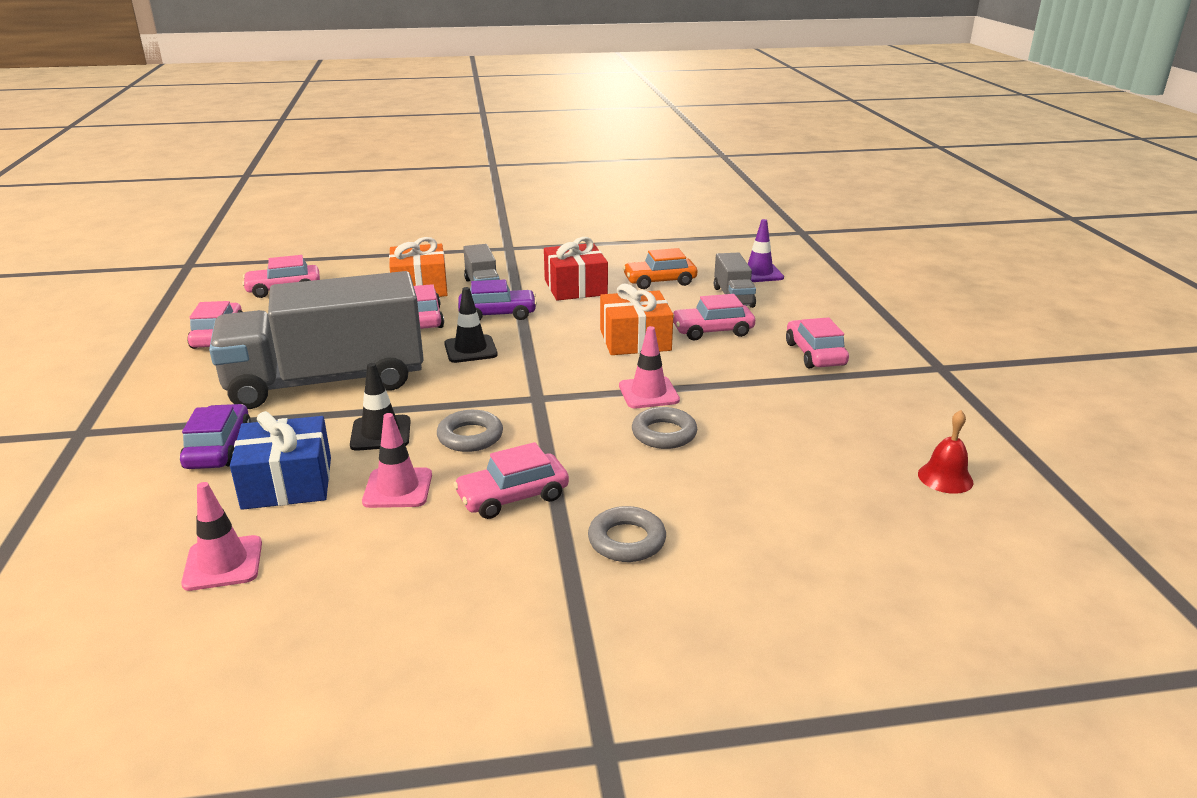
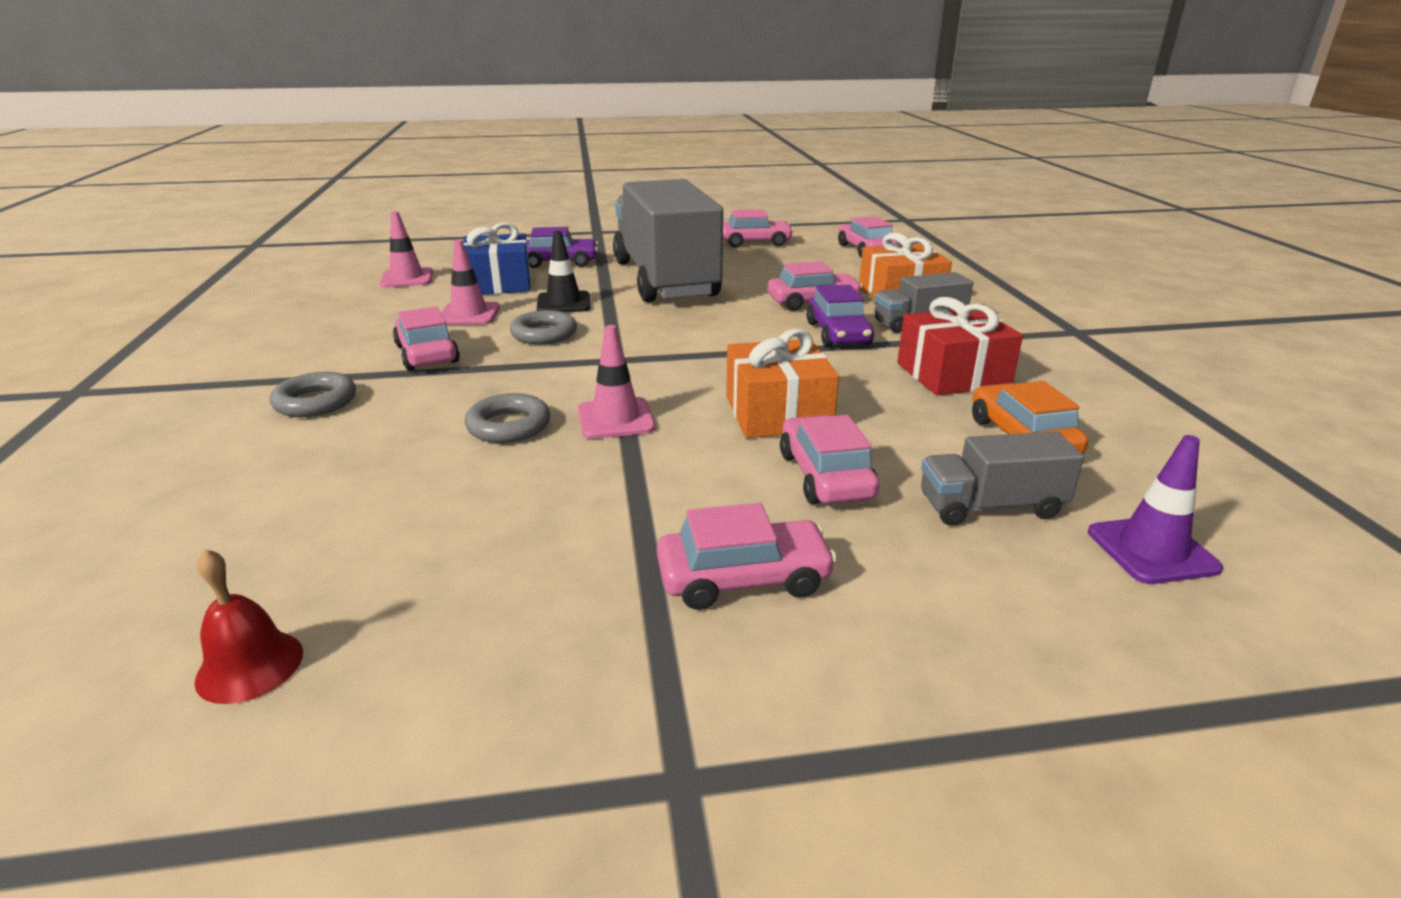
camera: 90 degrees right, 0 degrees up
black traffic cone [444,287,498,363] -> none

